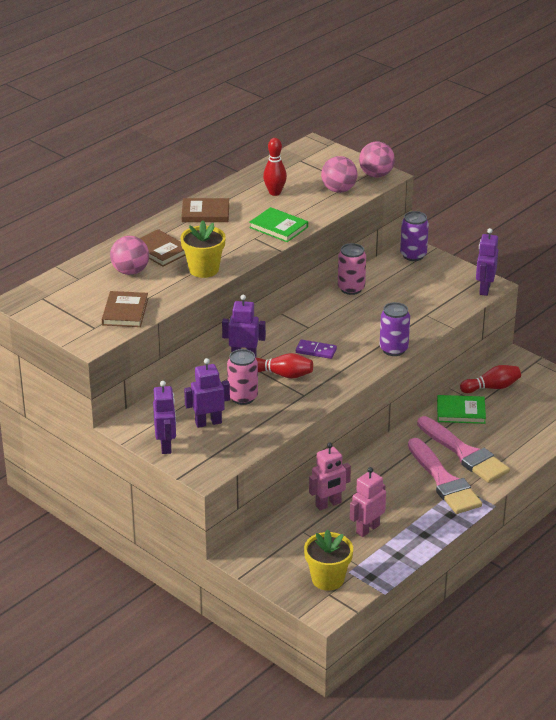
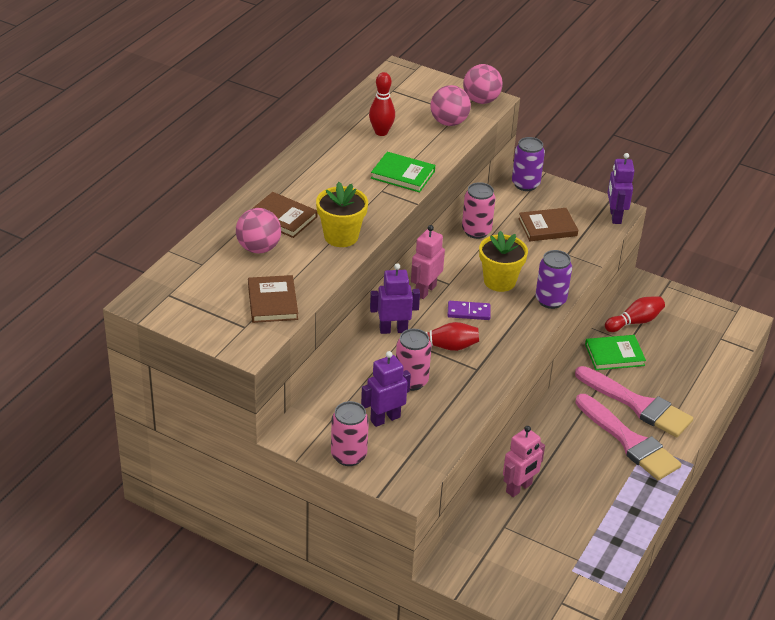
camera: 15 degrees left, 5 degrees up
purple robot [153,381,176,454] -> pink can [331,401,369,466]
brown book [181,198,229,222] -> brown book moved to [518,208,578,241]
yellow flower pot [304,529,353,591] -> yellow flower pot moved to [479,231,528,292]
pink robot [350,467,386,537] -> pink robot moved to [411,225,445,299]

